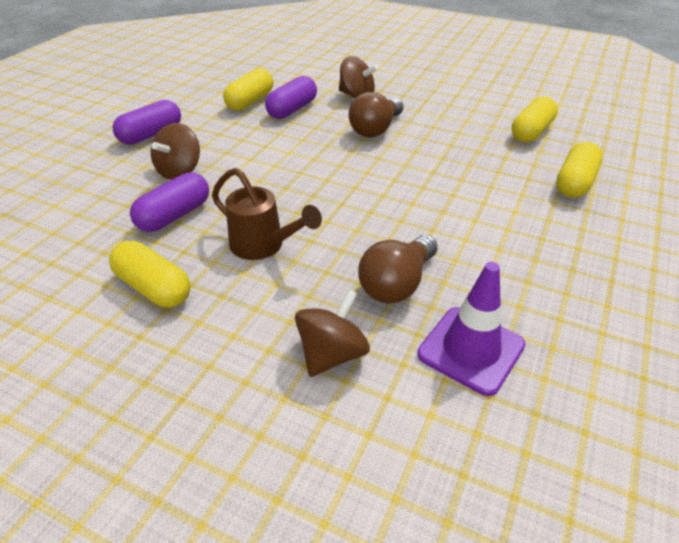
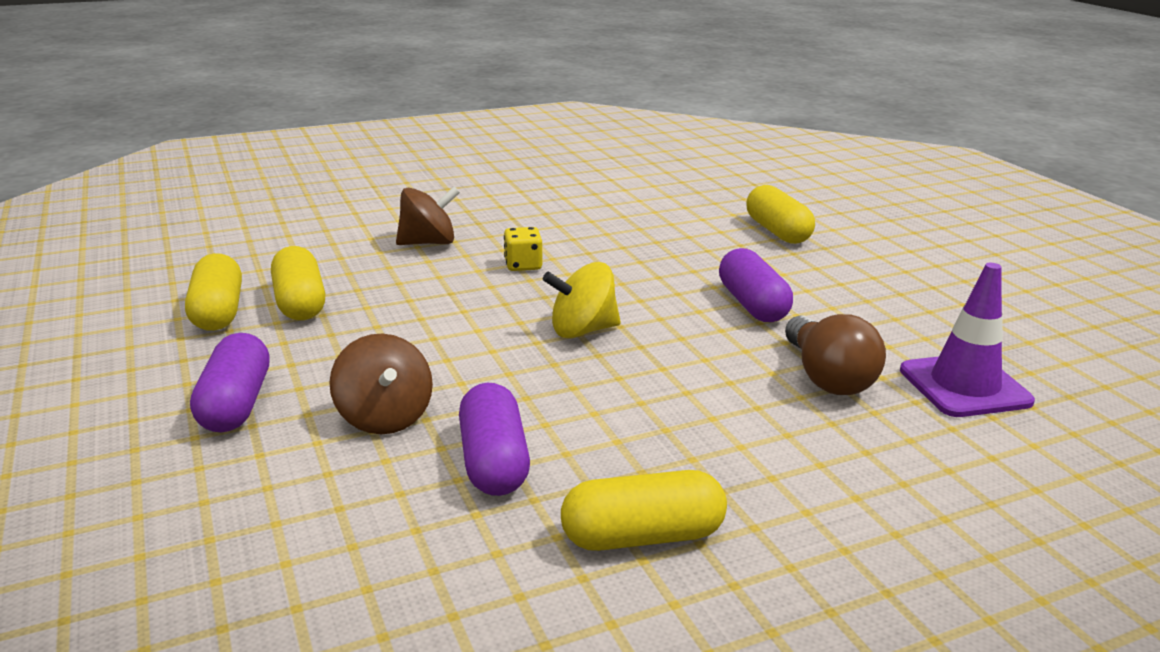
camera: 50 degrees left, 15 degrees down
brown watering can [212,168,322,260] -> none
purple capsule [265,76,317,119] -> purple capsule moved to [719,248,793,322]
brown spinning top [295,289,370,377] -> none
brown light bulb [349,92,404,137] -> yellow dice [504,227,542,271]
yellow capsule [511,96,558,143] -> yellow capsule moved to [185,253,242,331]
none -> yellow spinning top [543,262,621,338]

